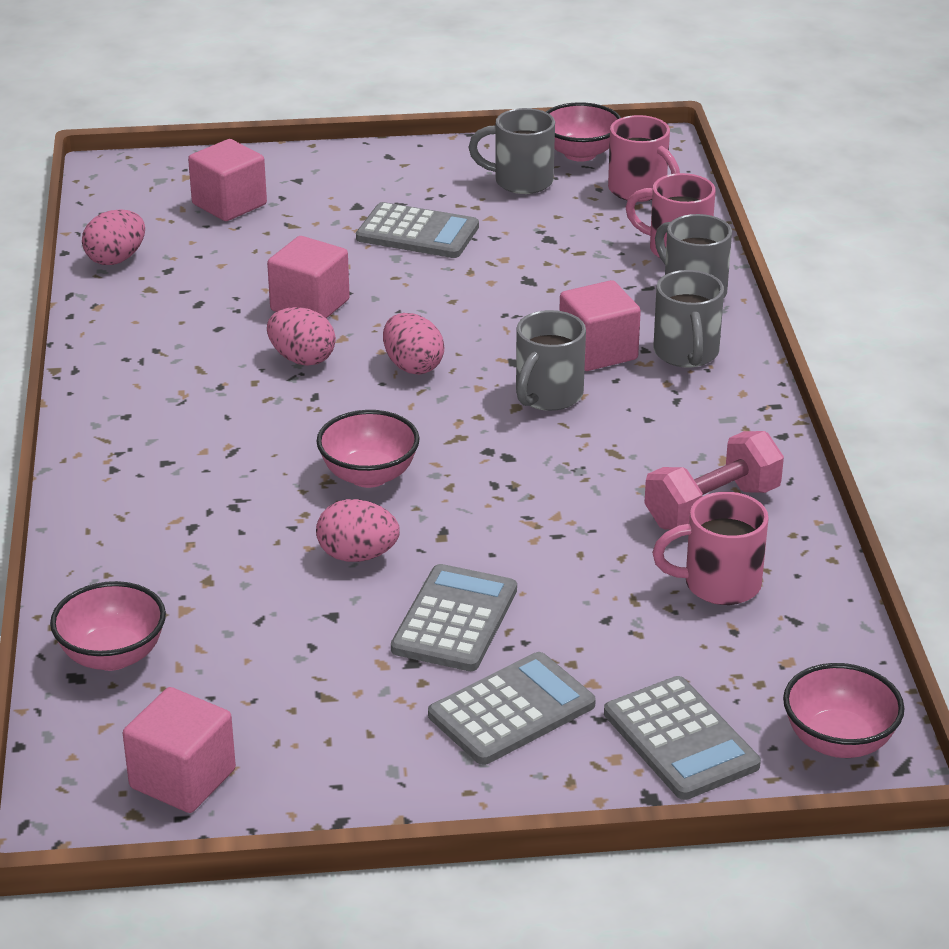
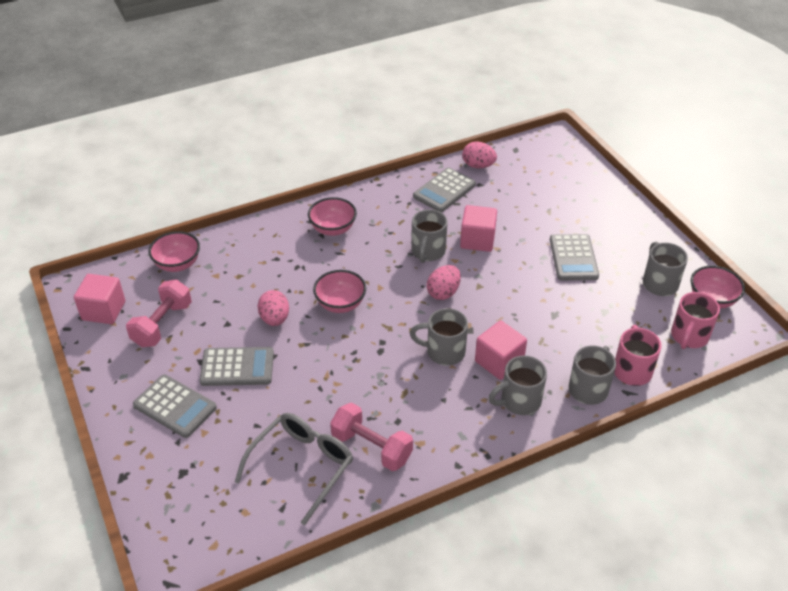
camera: 70 degrees right, 10 degrees up
pink cube [188,139,267,221] -> none
pink egg [267,307,336,366] -> grey mug [411,209,448,263]
grey calculator [604,676,761,800] -> grey calculator moved to [413,167,476,212]
pink mug [652,492,769,605] -> grey glasses [235,413,353,525]
pink bowl [783,663,905,758] -> pink bowl moved to [308,197,357,236]
none -> pink dumbbell [126,280,192,347]

